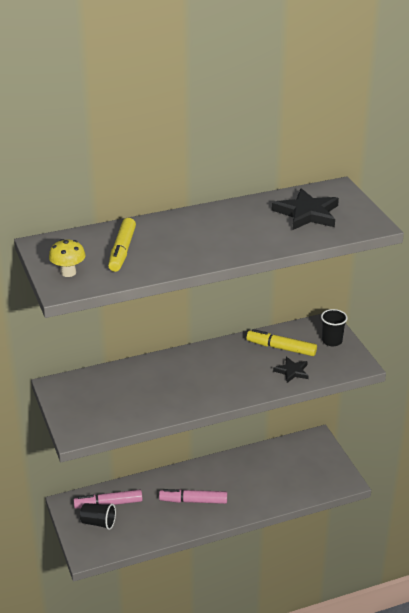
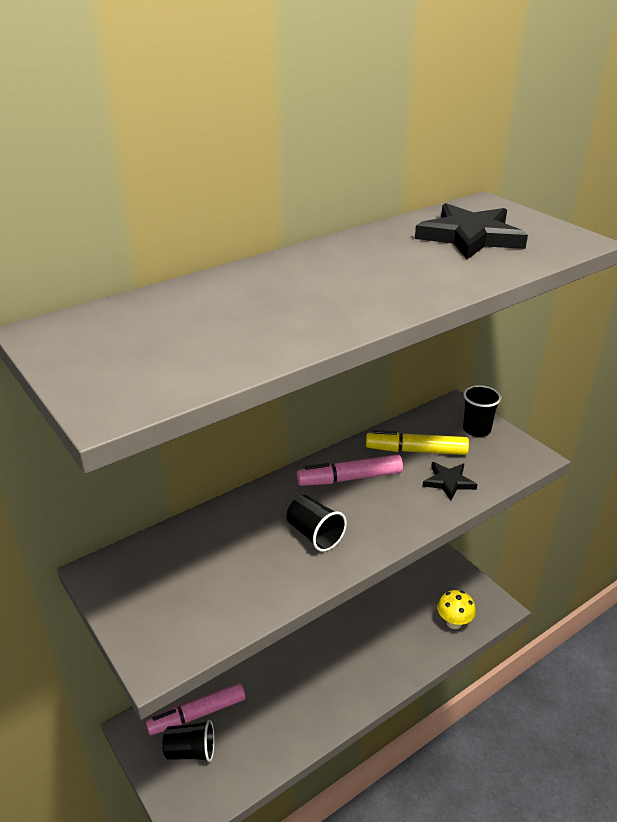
camera: 15 degrees left, 0 degrees up
yellow mushroom [49,239,86,277] -> yellow mushroom moved to [437,590,476,629]
yellow marker [108,218,136,272] -> none
pink marker [159,489,227,504] -> pink marker moved to [297,454,403,486]
none -> black cup [286,495,347,552]

